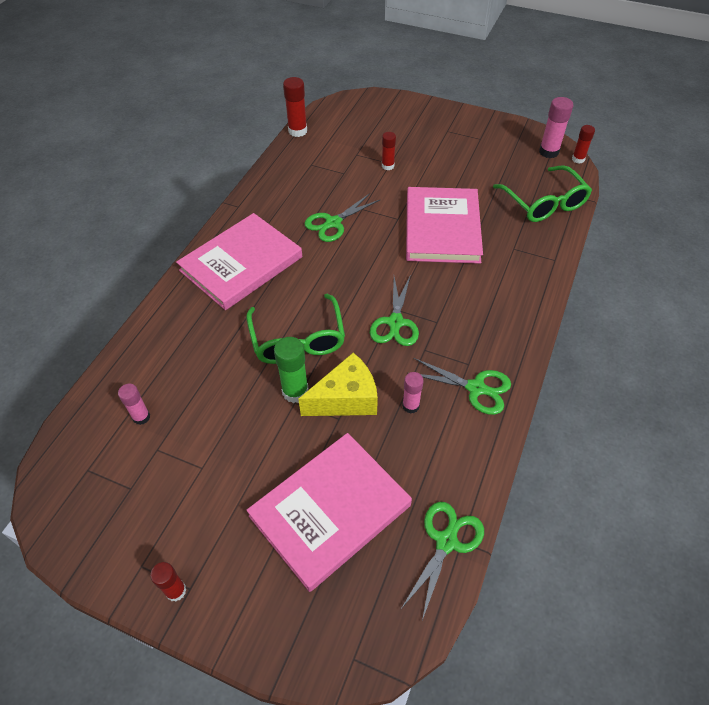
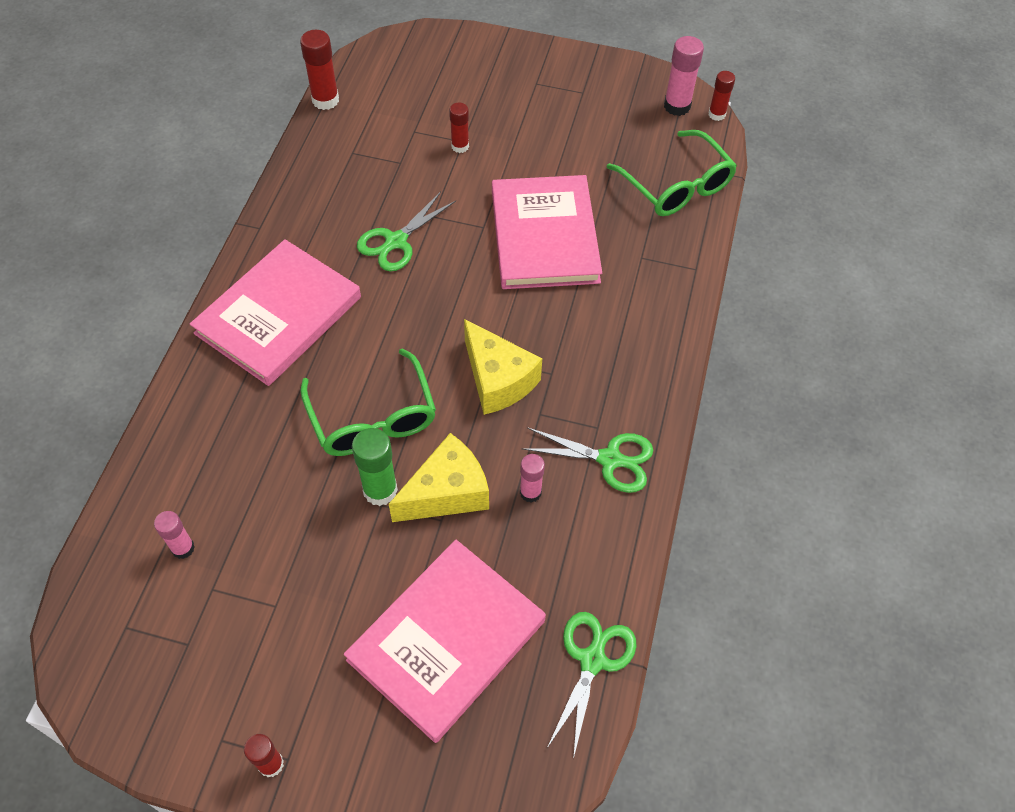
camera: 10 degrees left, 5 degrees up
green scissors [370,277,419,346] -> yellow cheese [464,319,542,415]

